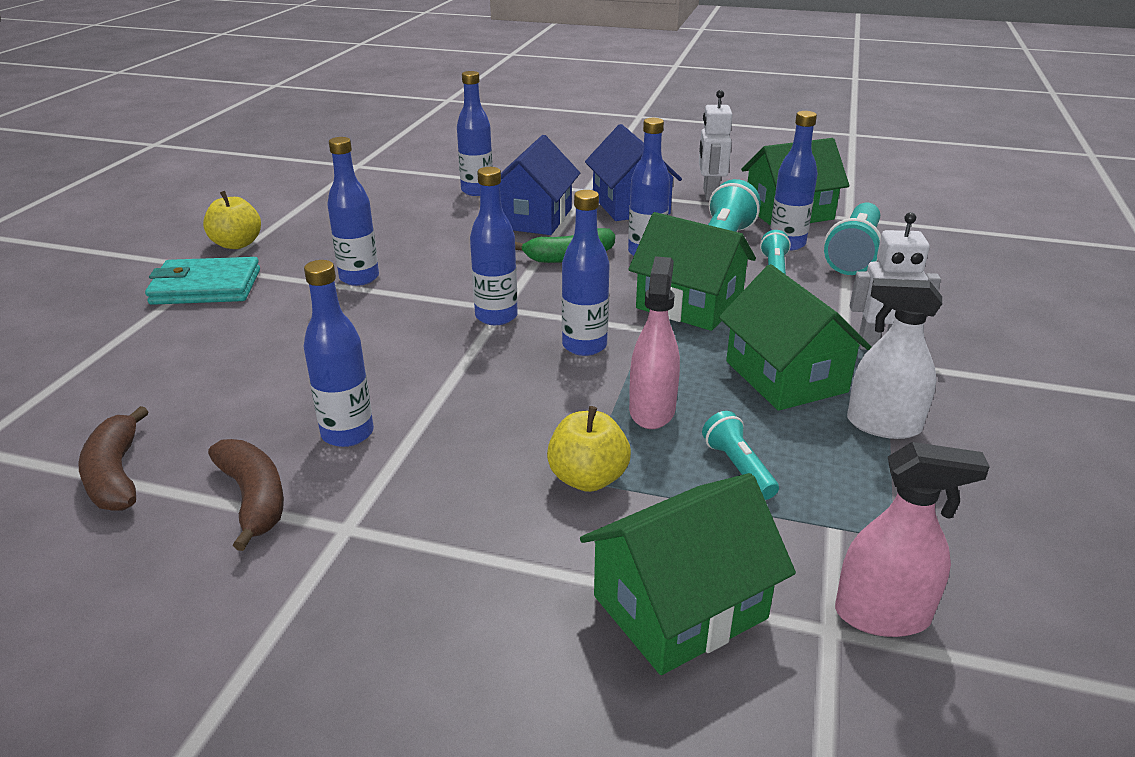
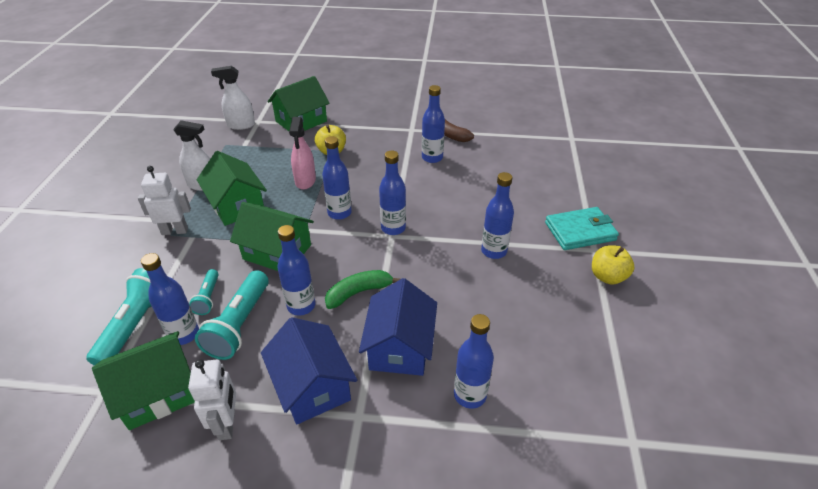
camera: 170 degrees right, 10 degrees up
brown banana [78,406,148,511] -> none
turquoise flashlight [702,411,779,500] -> none
pink spray bottle [835,442,990,637] -> white spray bottle [211,66,255,130]

